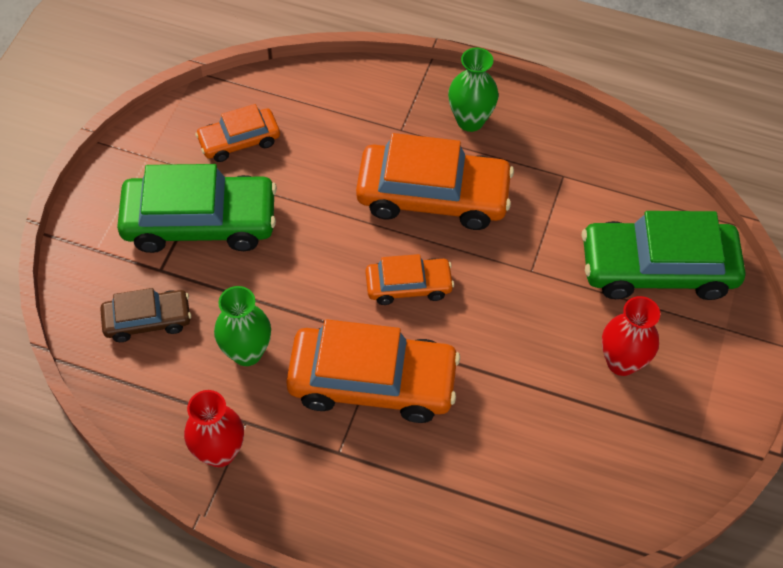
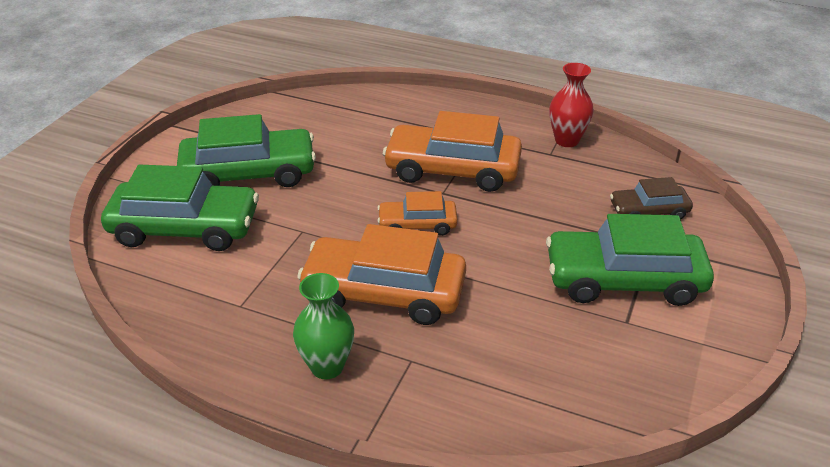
camera: 175 degrees left, 20 degrees down
orange car [195,104,280,162] -> none
green vase [214,286,271,366] -> none
red vase [602,296,660,376] -> green car [177,114,316,187]

